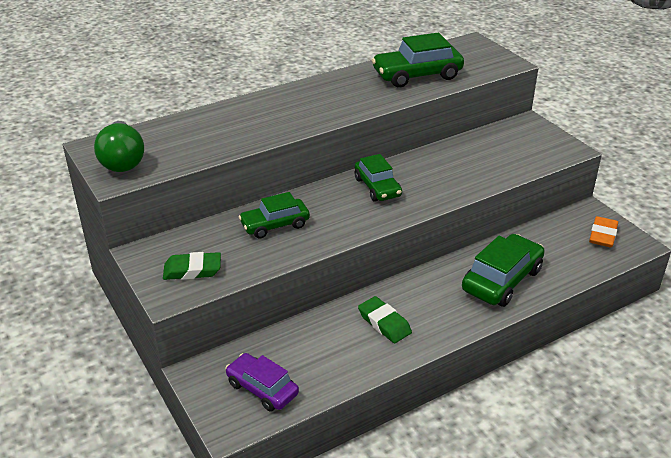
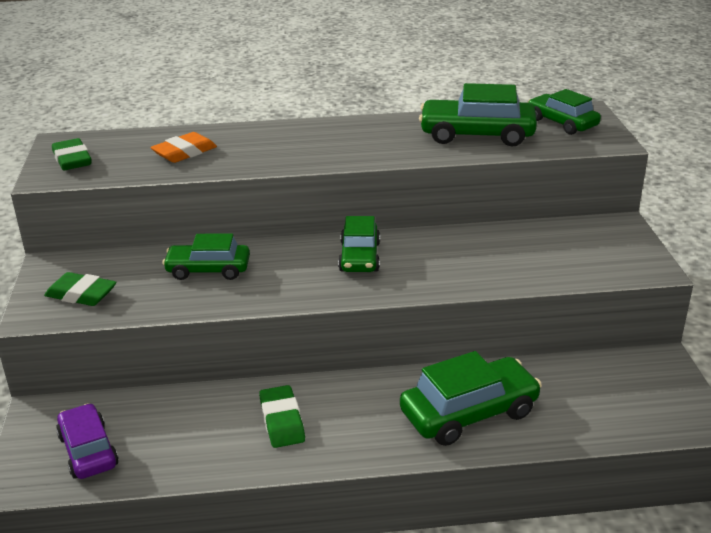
camera: 25 degrees right, 5 degrees down
green light bulb [94,121,144,172] -> green eraser [52,138,91,170]
orange eraser [589,216,618,247] -> orange eraser moved to [150,132,217,163]
none -> green car [528,89,601,135]

